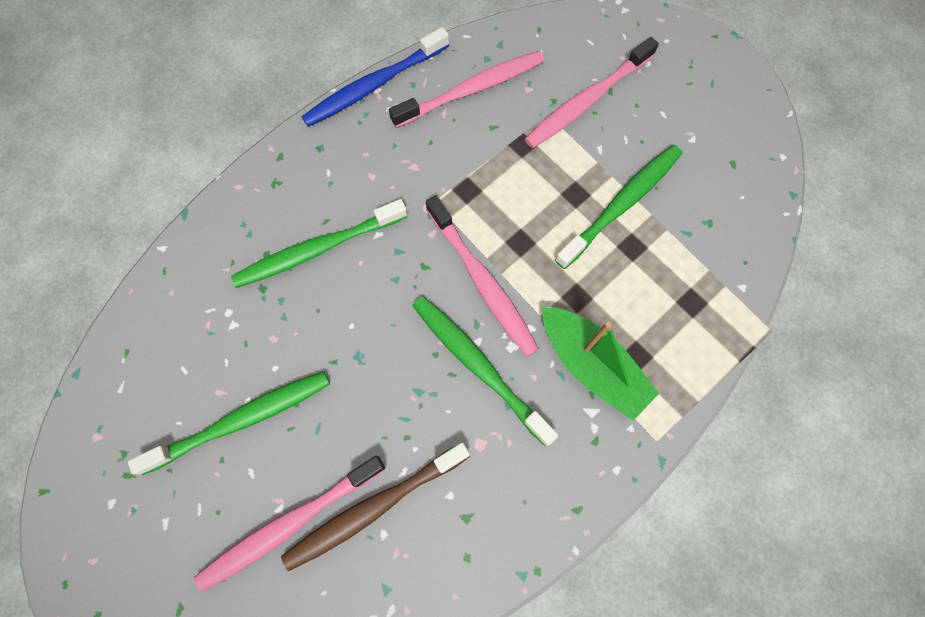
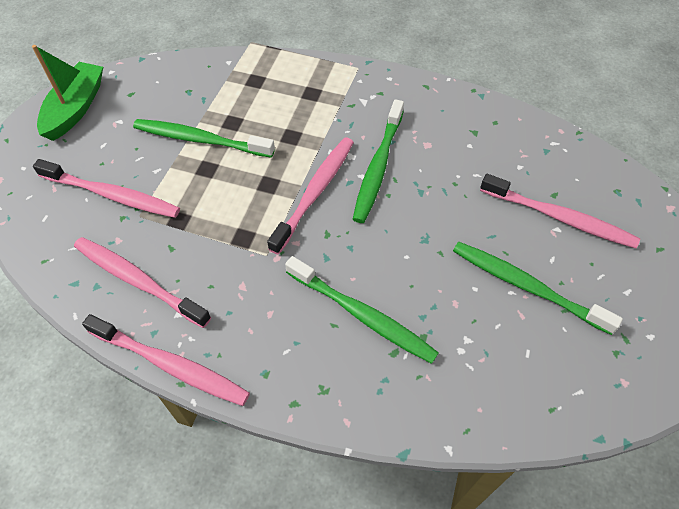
camera: 120 degrees left, 15 degrees down
brown toothbrush [281,443,470,571] -> none
blue toothbrush [301,27,449,127] -> pink toothbrush [82,314,250,406]
green boat [542,307,659,421] -> green boat moved to [32,45,103,141]

